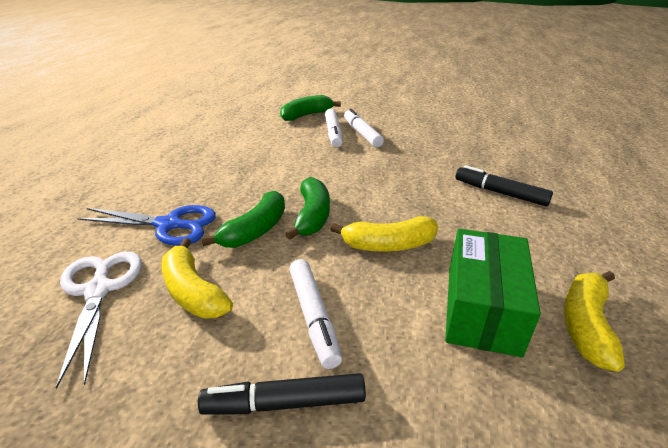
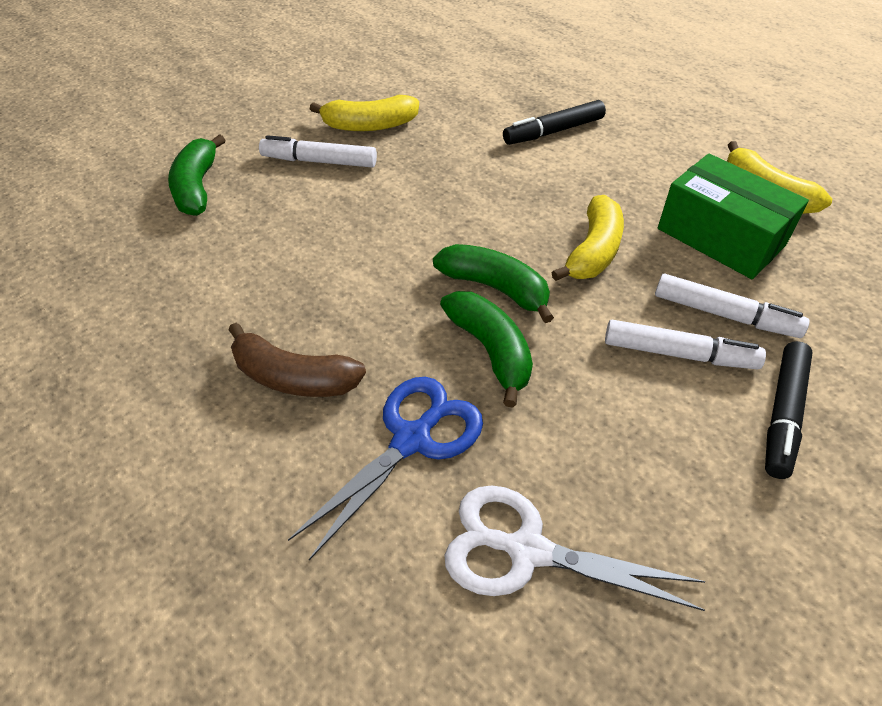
camera: 60 degrees left, 15 degrees up
yellow banana [161,238,233,319] -> yellow banana moved to [310,95,419,131]
white marker [325,108,343,147] -> white marker moved to [655,274,810,338]
none -> brown banana [229,323,366,397]

